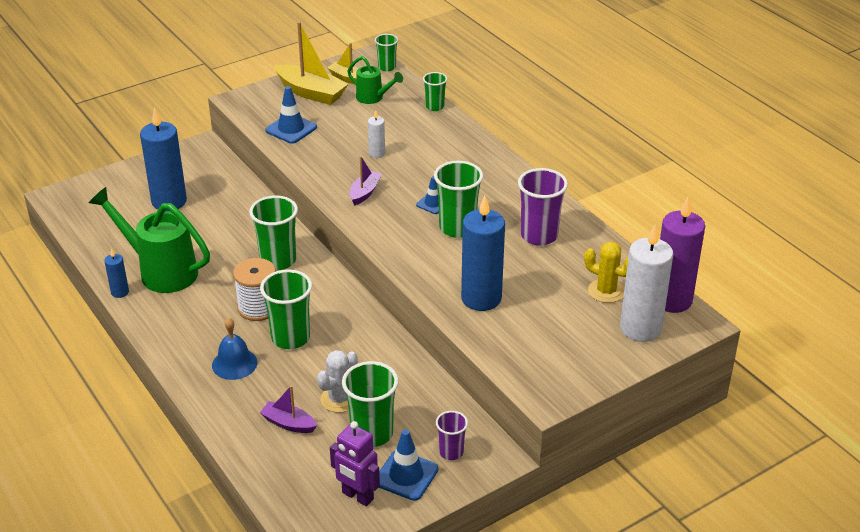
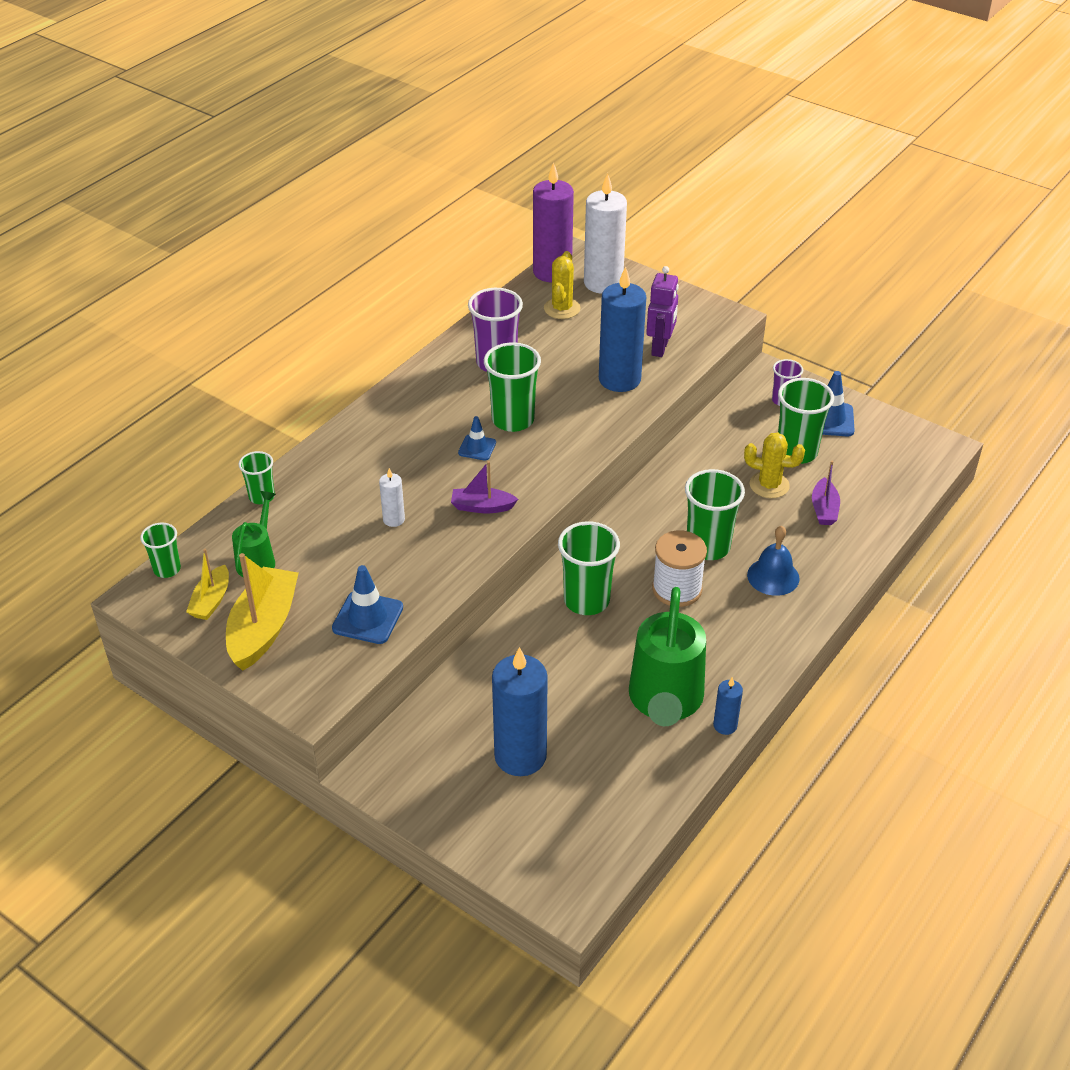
camera: 110 degrees left, 5 degrees up
white cactus [317,350,358,413] -> yellow cactus [744,433,805,498]
purple robot [330,421,380,506] -> purple robot moved to [646,266,679,357]

